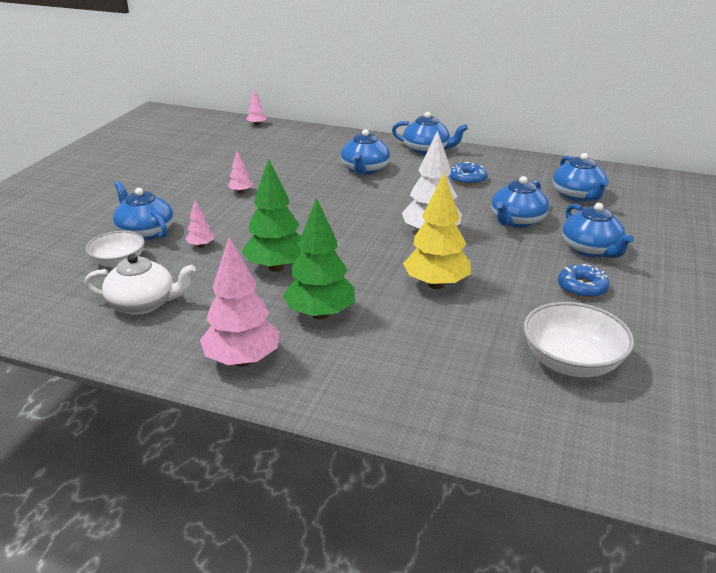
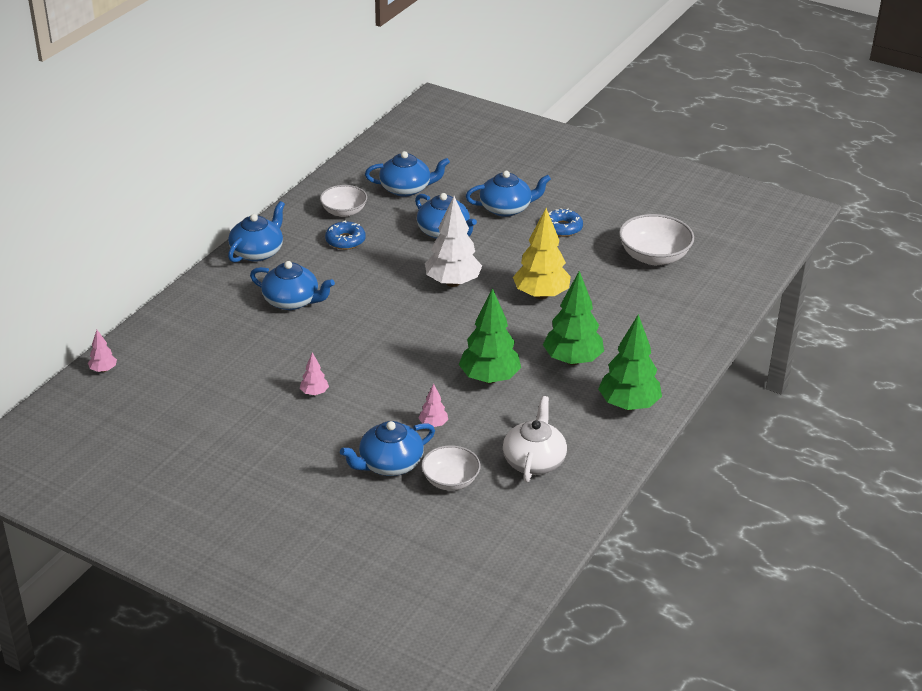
camera: 80 degrees left, 5 degrees up
pink tree [200,237,280,366] -> green tree [598,314,662,410]
none -> white bowl [320,185,367,217]

